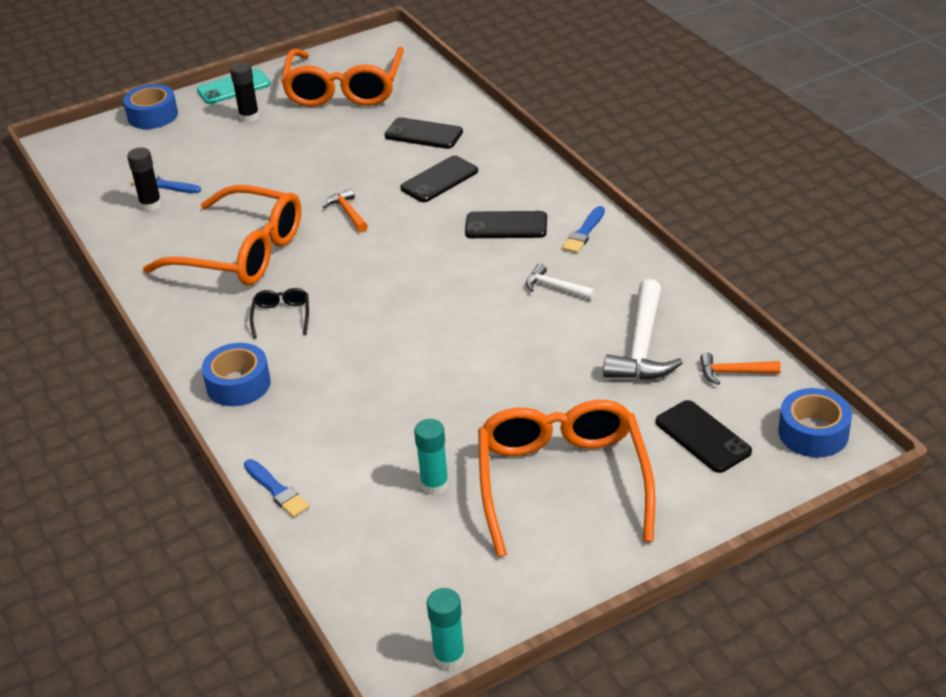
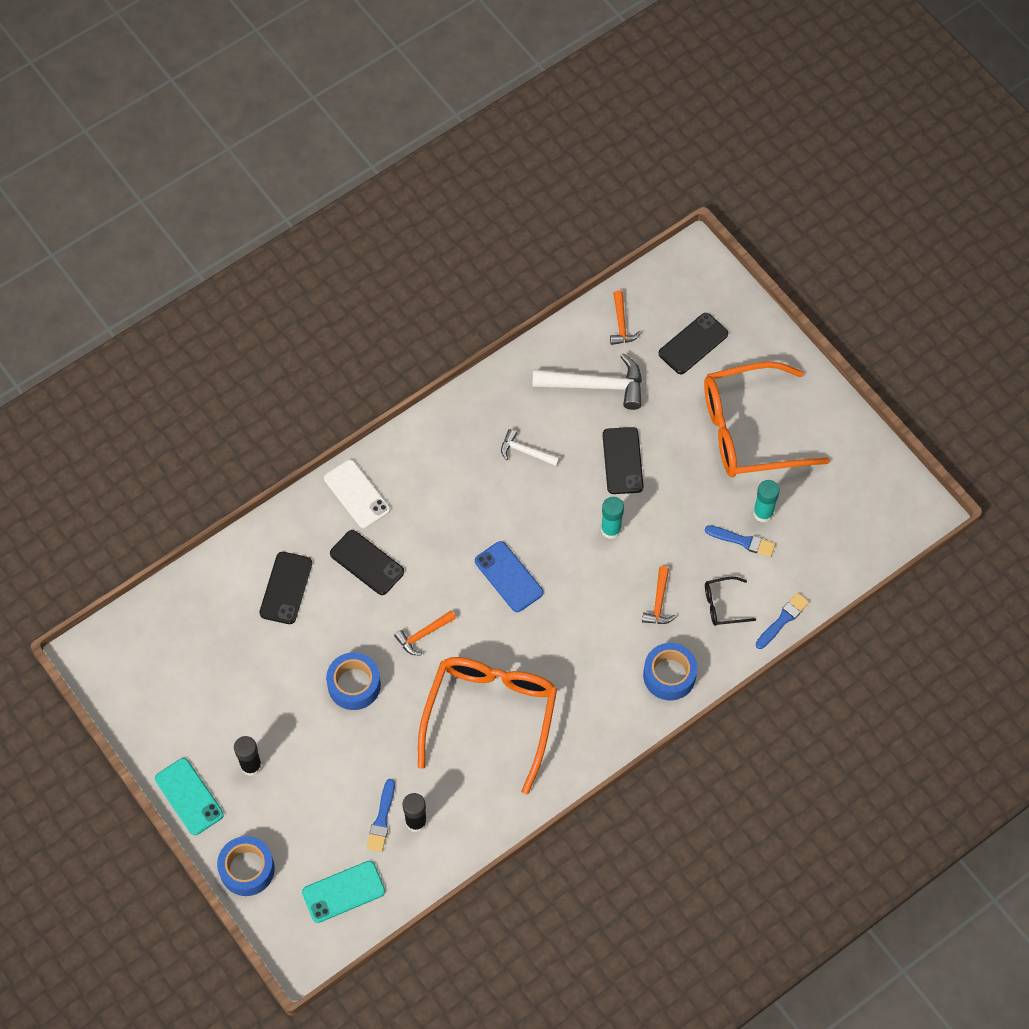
camera: 100 degrees left, 25 degrees up
black glasses [250,288,309,339] -> black glasses moved to [705,577,756,626]
orange glasses [281,47,404,107] -> none
turquoise glue stick [427,588,465,670] -> turquoise glue stick moved to [601,497,624,539]
black phone [465,211,547,238] -> black phone moved to [603,427,644,494]
white hammer [526,263,596,300] -> white hammer turned 90 degrees clockwise [501,429,560,466]
blue brush [562,206,605,253] -> blue brush moved to [705,525,775,557]
blue tape [778,388,852,458] -> blue tape moved to [326,652,381,710]
none -> turquoise phone [302,861,385,923]
none -> white phone [324,459,390,528]
none -> blue phone [475,541,543,612]
none -> orange hammer [642,566,676,624]

